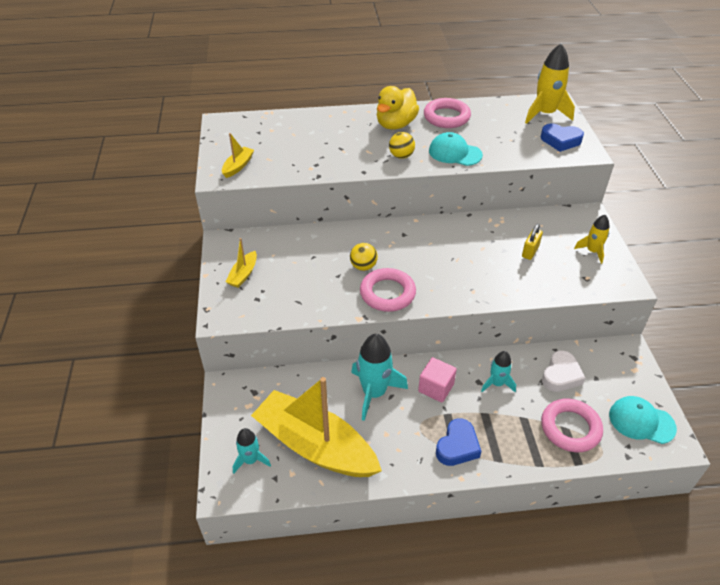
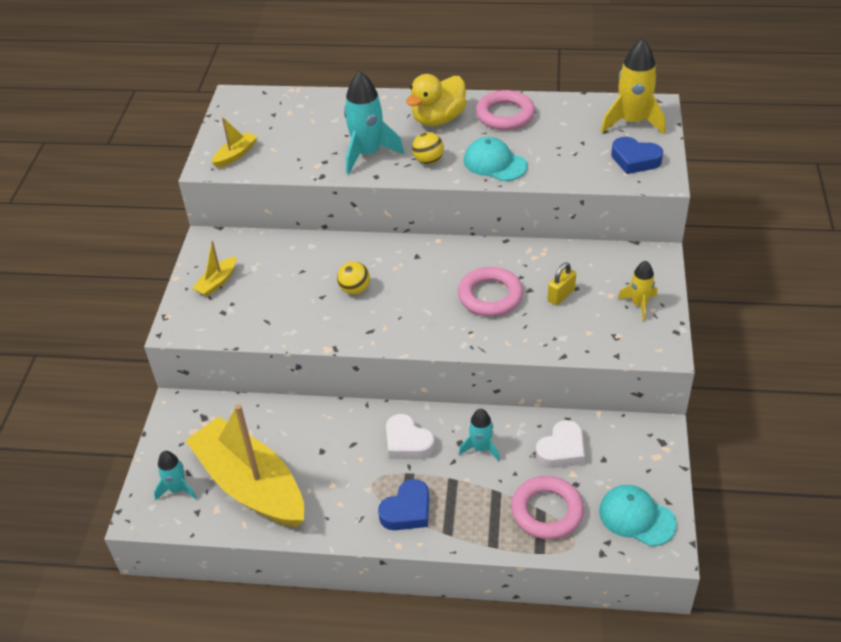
camera: 15 degrees right, 0 degrees up
turquoise rocket [351,334,408,421] -> turquoise rocket moved to [344,71,404,174]
pink ring [360,268,416,312] -> pink ring moved to [458,267,523,316]
pink cube [418,357,457,403] -> white heart [386,414,435,459]

